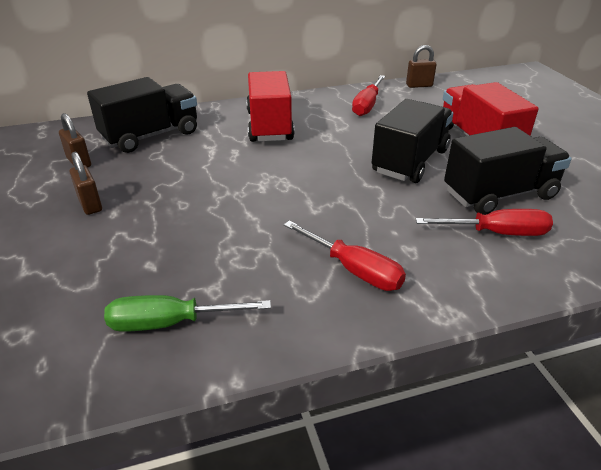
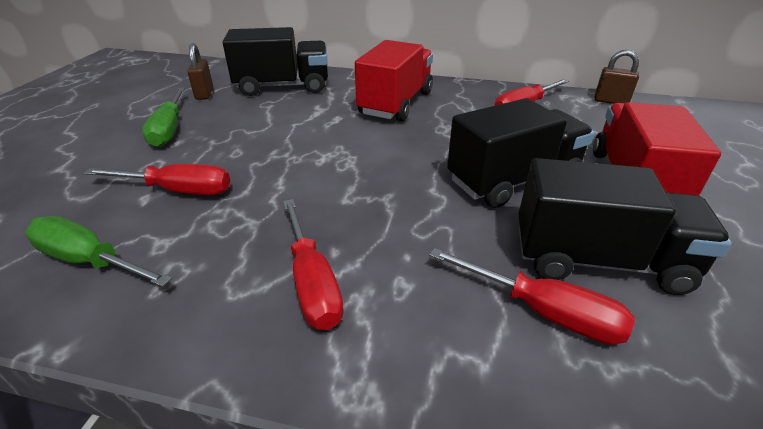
camera: 30 degrees right, 0 degrees up
brown padlock [70,152,102,215] -> green screwdriver [142,88,185,147]
none -> red screwdriver [84,164,230,195]

